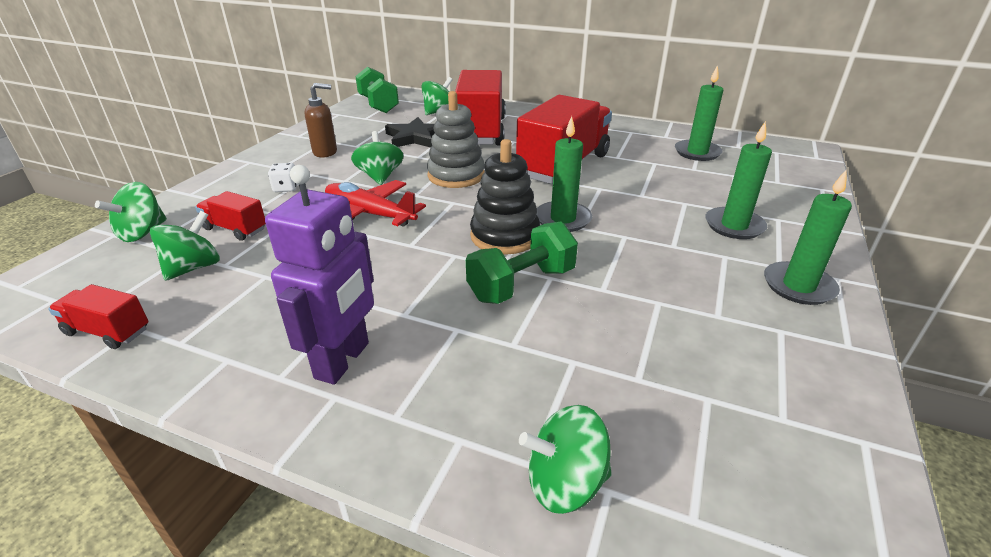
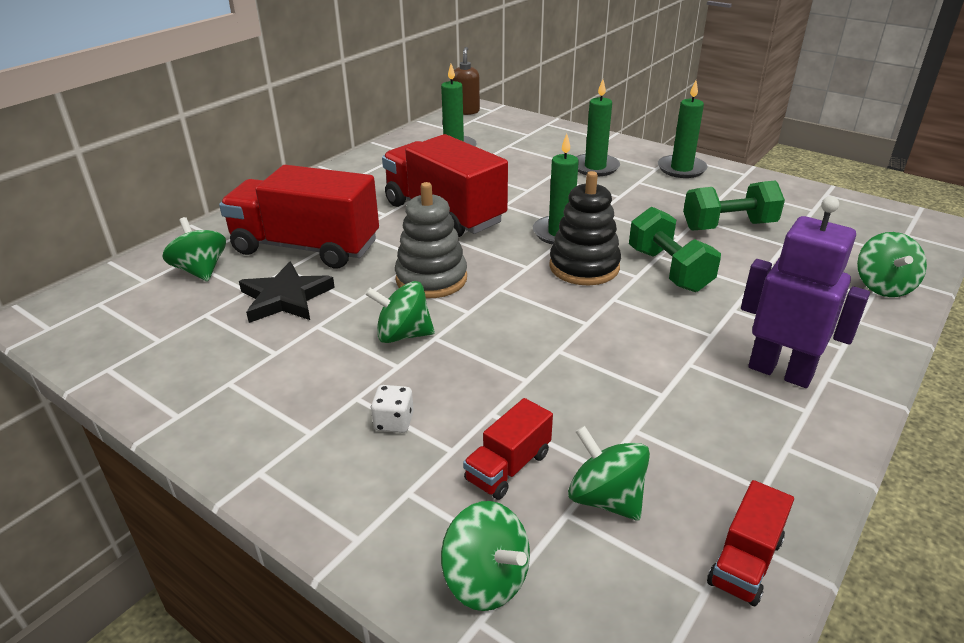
camera: 75 degrees left, 0 degrees up
brown soap dispenser [305,83,337,157] -> brown soap dispenser moved to [453,47,480,115]
red plane [325,180,426,227] -> none
green dumbbell [355,67,399,113] -> green dumbbell moved to [683,180,785,230]

